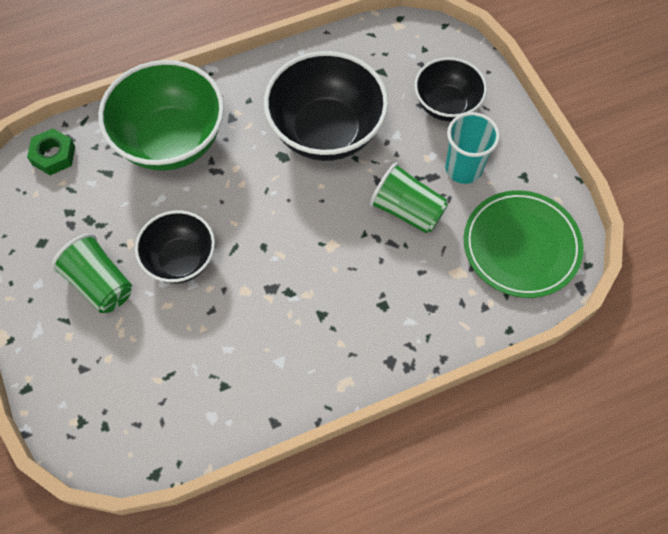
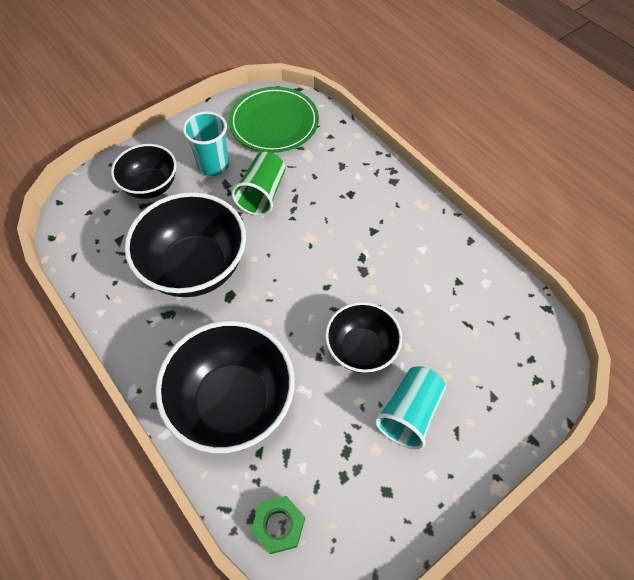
camera: 105 degrees left, 5 degrees down
green cup [52,234,132,313] -> turquoise cup [375,366,446,450]
green bowl [98,60,224,171] -> black bowl [155,321,295,453]

